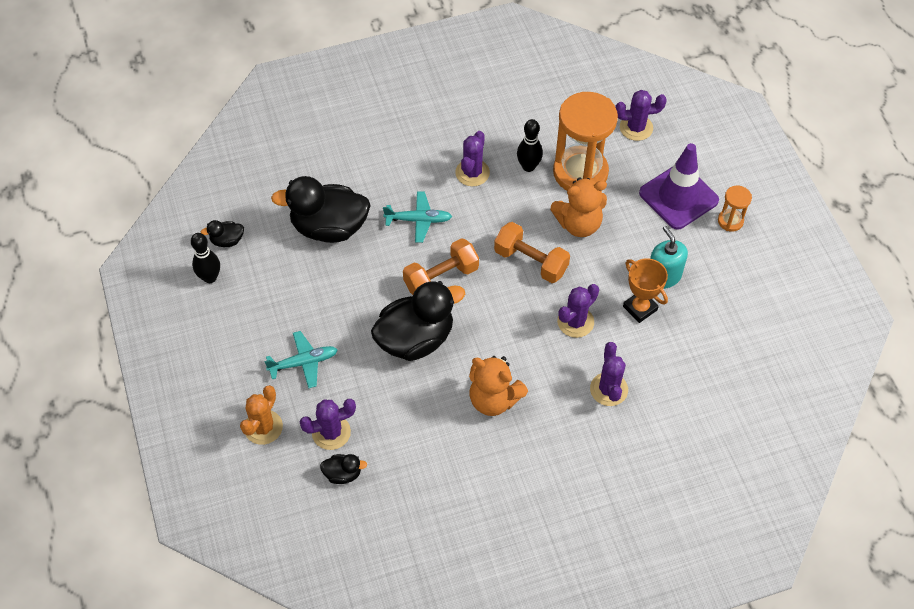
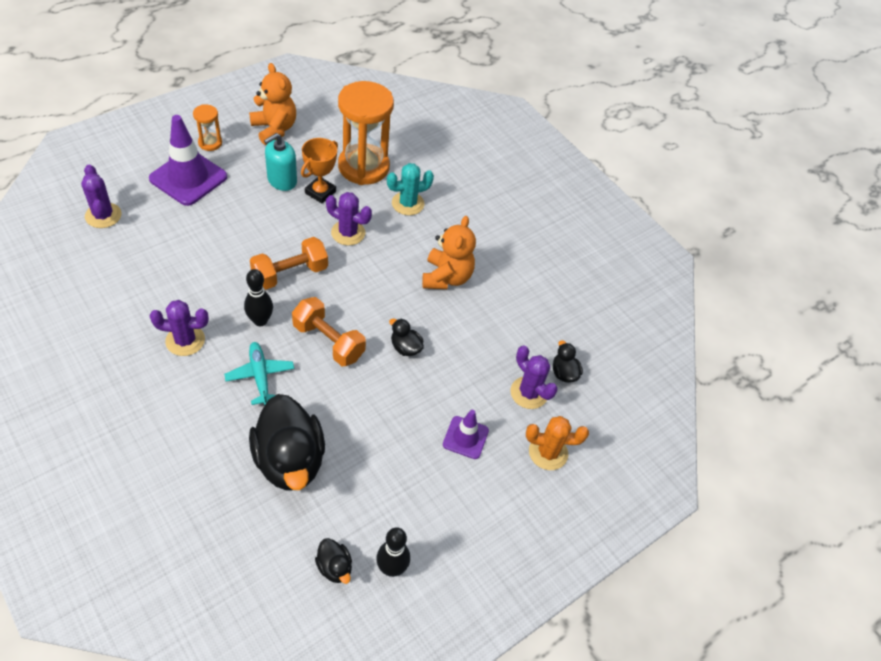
camera: 115 degrees left, 5 degrees down
turquoise plane [264,331,338,389] -> purple traffic cone [443,410,489,459]
black duck [371,281,465,361] -> black duck [389,319,424,356], size x0.44
orange dumbbell [494,222,570,283] -> orange dumbbell turned 45 degrees clockwise [250,237,328,290]
black bowling pin [517,119,543,172] -> black bowling pin moved to [244,269,273,326]
orange teddy bear [550,177,607,237] -> orange teddy bear moved to [249,63,296,145]
orange hourglass [553,92,618,190] -> orange hourglass moved to [338,81,394,185]
purple cactus [590,342,628,406] -> turquoise cactus [387,163,434,216]

